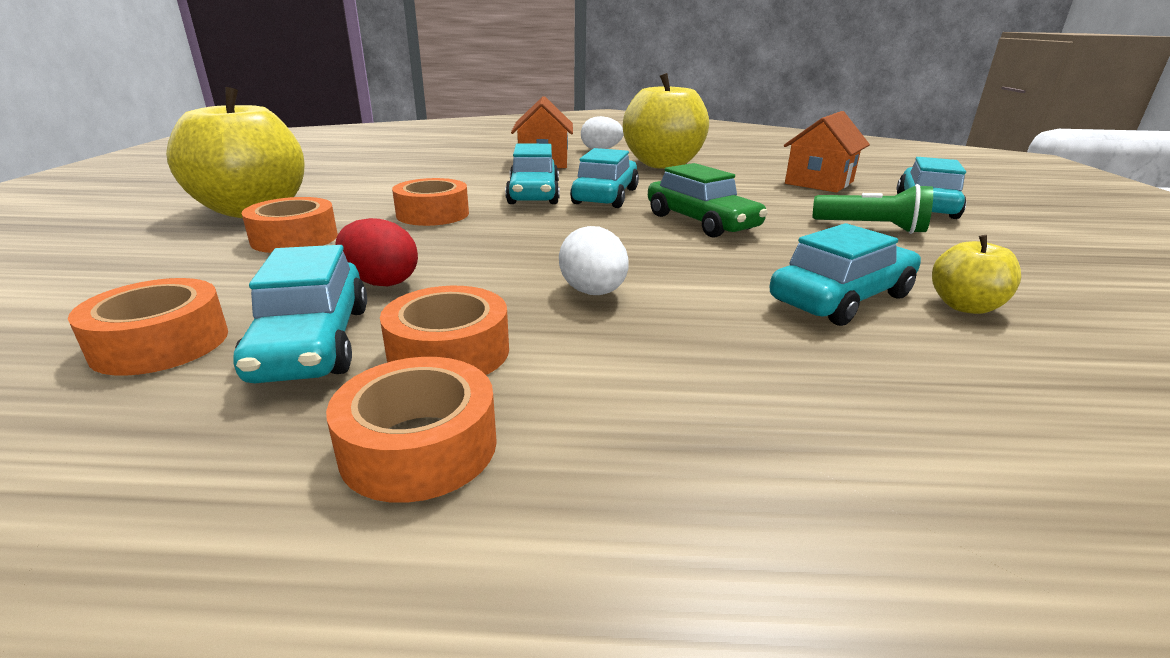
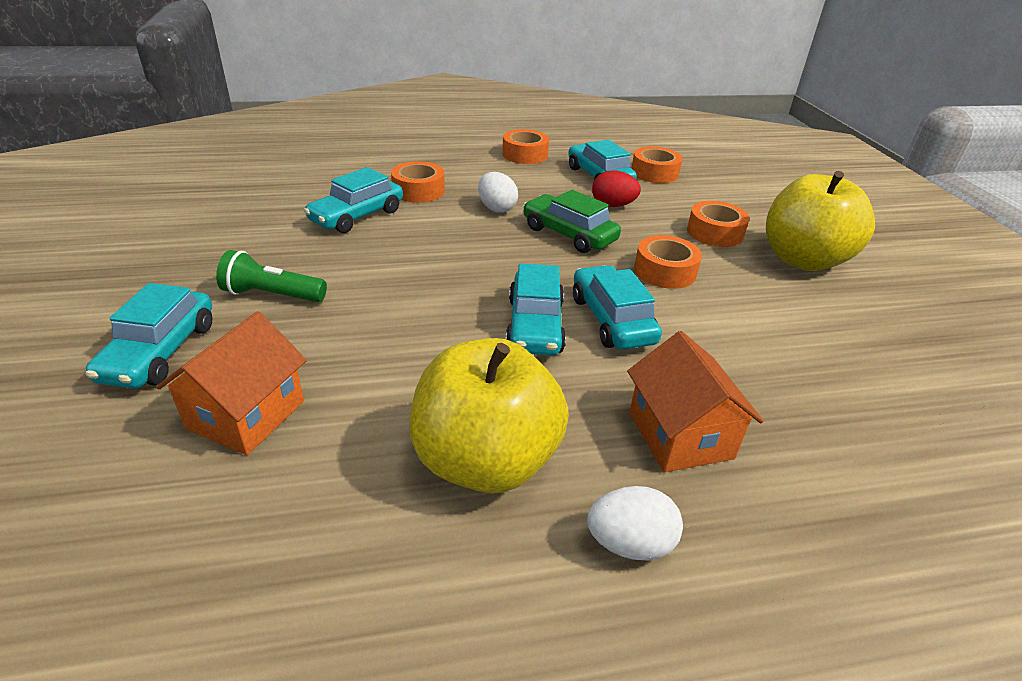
camera: 165 degrees right, 10 degrees up
orange tape [380,286,509,375] -> orange tape moved to [391,161,445,203]
green car [648,163,768,238] -> green car moved to [523,190,621,253]
yellow apple [932,235,1021,314] -> none

